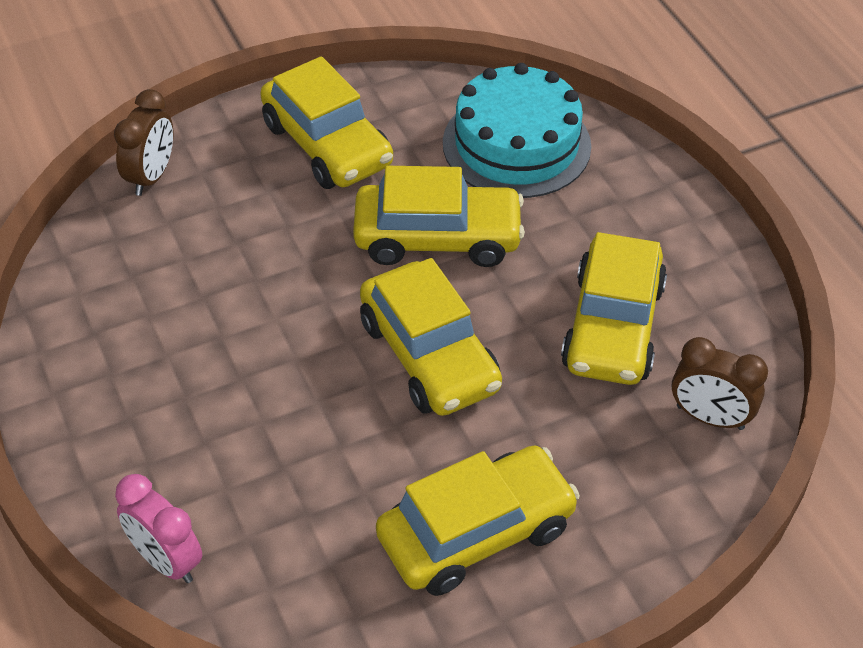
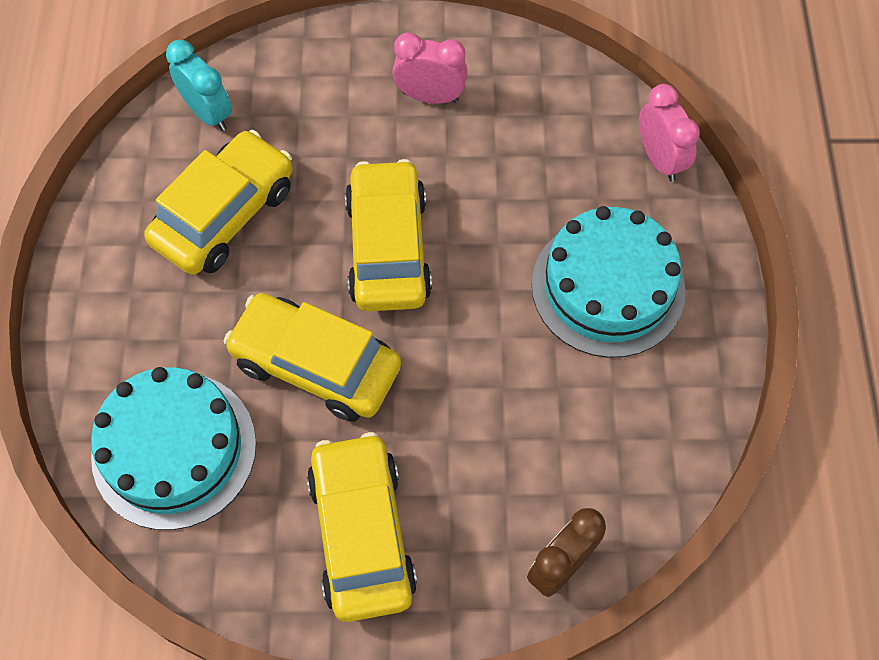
camera: 155 degrees left, 15 degrees up
yellow car [376,445,580,596] -> pink clock [392,32,468,104]
brown clock [672,337,768,430] -> turquoise clock [166,40,232,131]
none -> turquoise cake [532,206,686,358]

